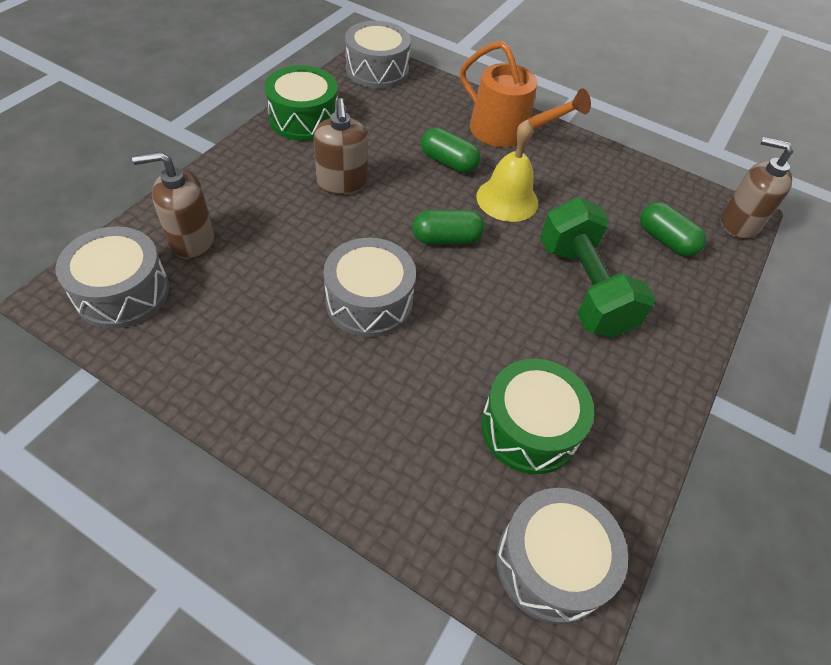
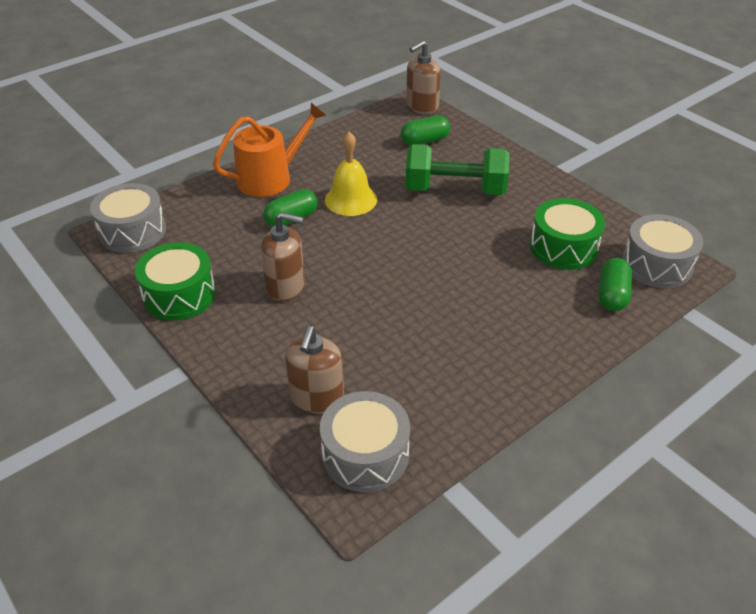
camera: 65 degrees left, 10 degrees down
grey drum [323,238,416,337] -> none
green capsule [412,210,485,245] -> green capsule moved to [599,258,632,311]

